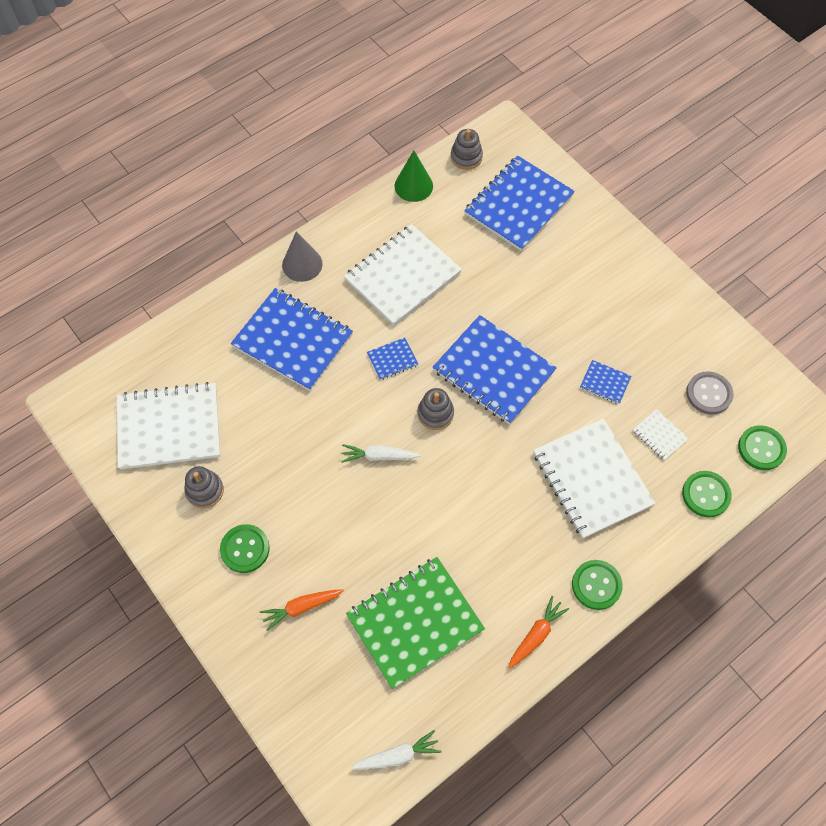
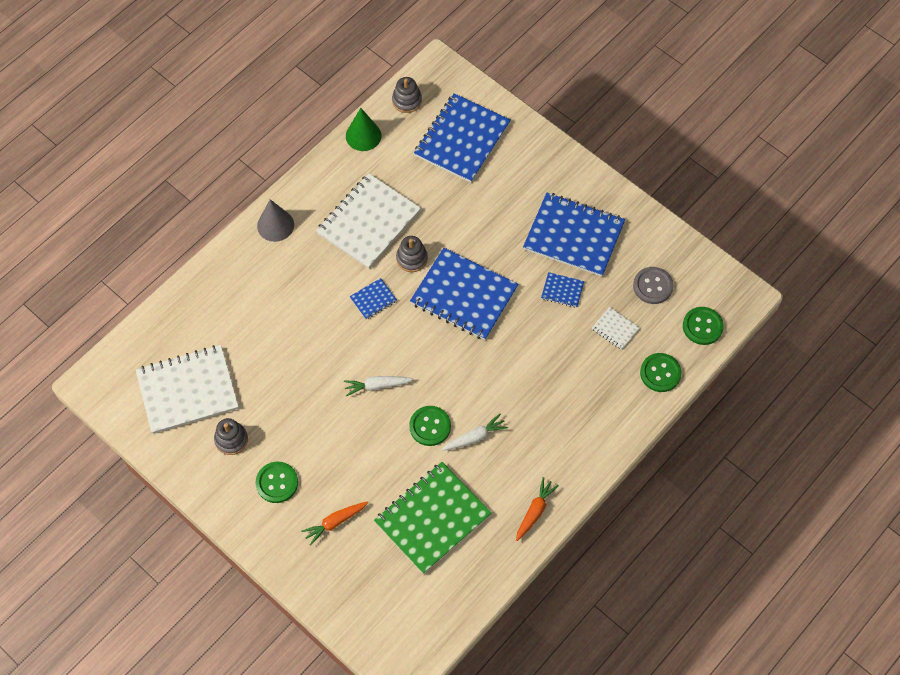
camera: 10 degrees left, 0 degrees up
blue notebook [231,288,353,391] -> blue notebook moved to [523,193,625,277]
white carrot [351,730,441,769] -> white carrot moved to [441,414,508,451]
grey stacking toy [417,388,454,430] -> grey stacking toy moved to [396,236,428,272]
white notebook [533,418,656,539] -> none
green button [572,560,623,610] -> green button moved to [409,406,451,446]

